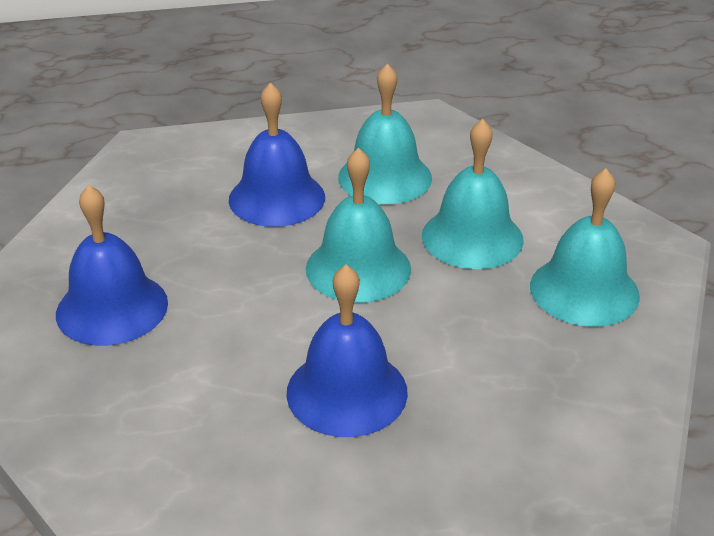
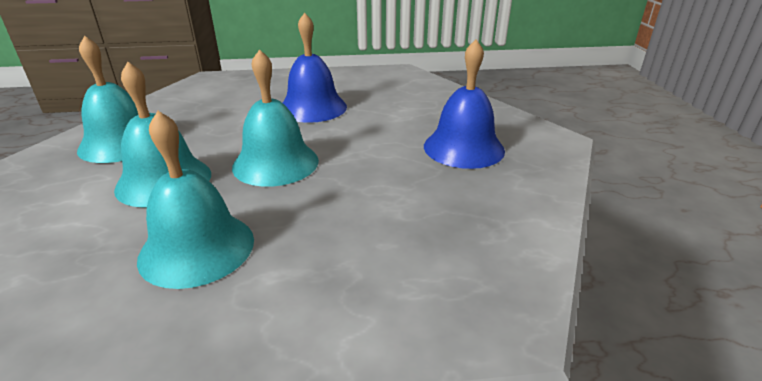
camera: 175 degrees left, 5 degrees down
blue bell [229,83,325,227] -> none

